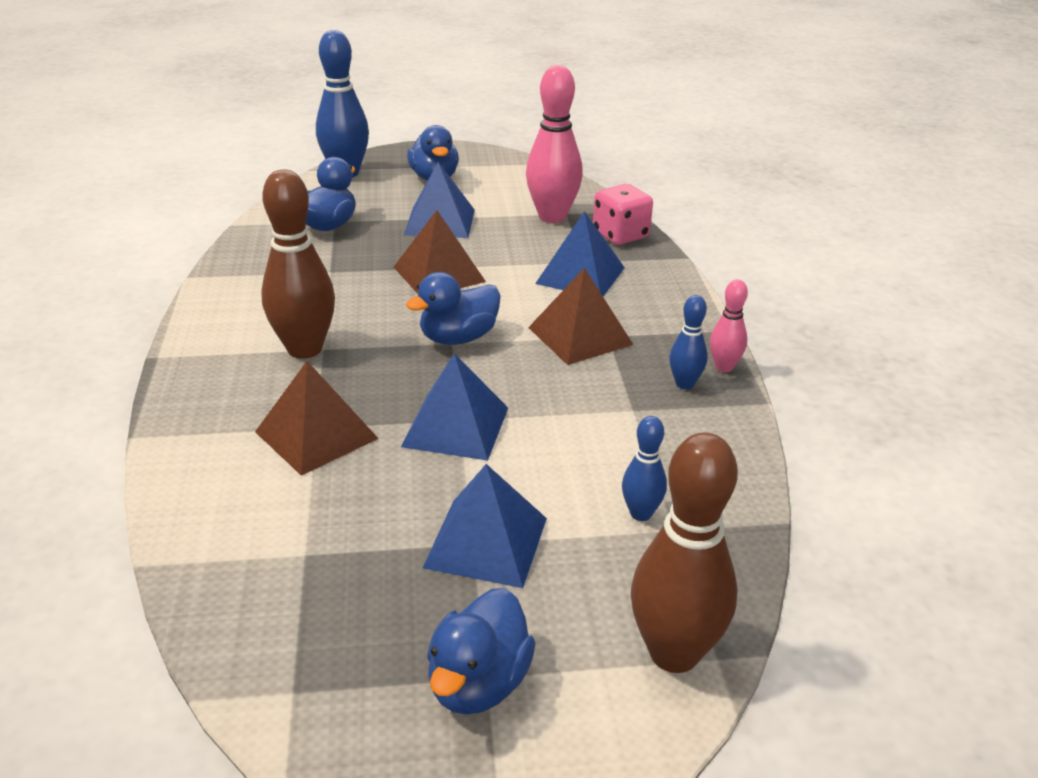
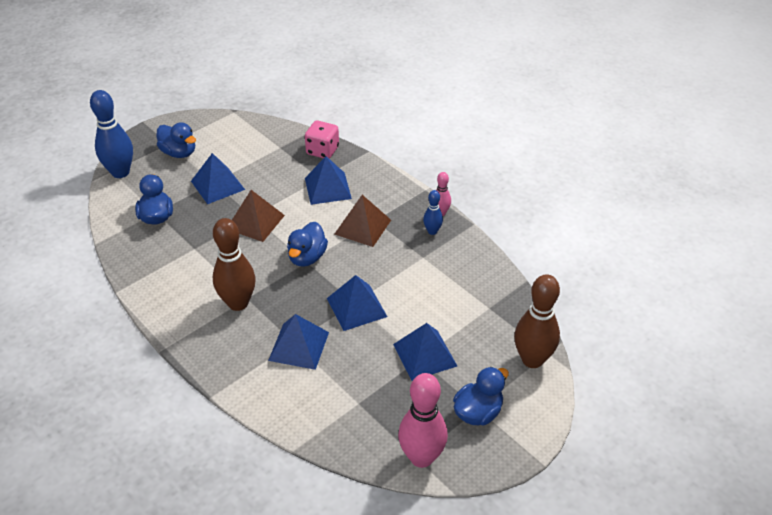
camera: 35 degrees left, 10 degrees up
brown pyramid [255,361,379,476] -> blue pyramid [268,314,329,370]
blue duck [427,588,536,715] -> blue duck turned 120 degrees counterclockwise [453,367,509,426]
pink bowling pin [526,65,583,223] -> pink bowling pin moved to [398,373,448,468]
blue bowling pin [622,416,667,521] -> none

